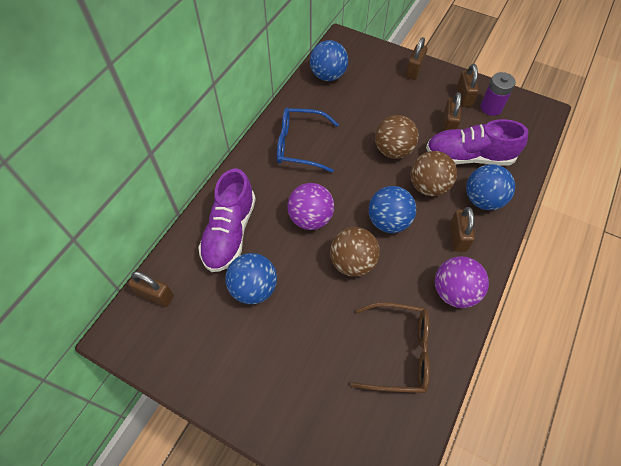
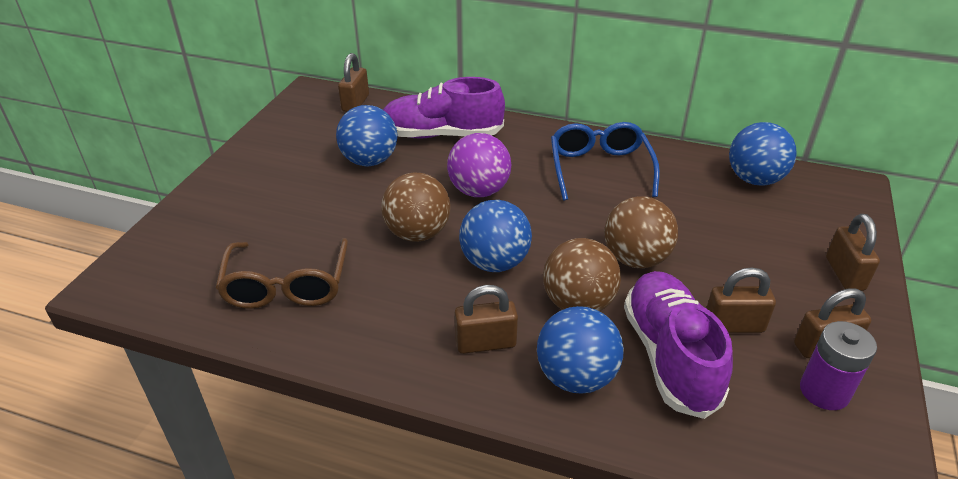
camera: 80 degrees right, 20 degrees down
brown padlock [406,37,427,80] -> brown padlock turned 75 degrees clockwise [826,214,880,291]
purple ball [435,256,489,308] -> none

